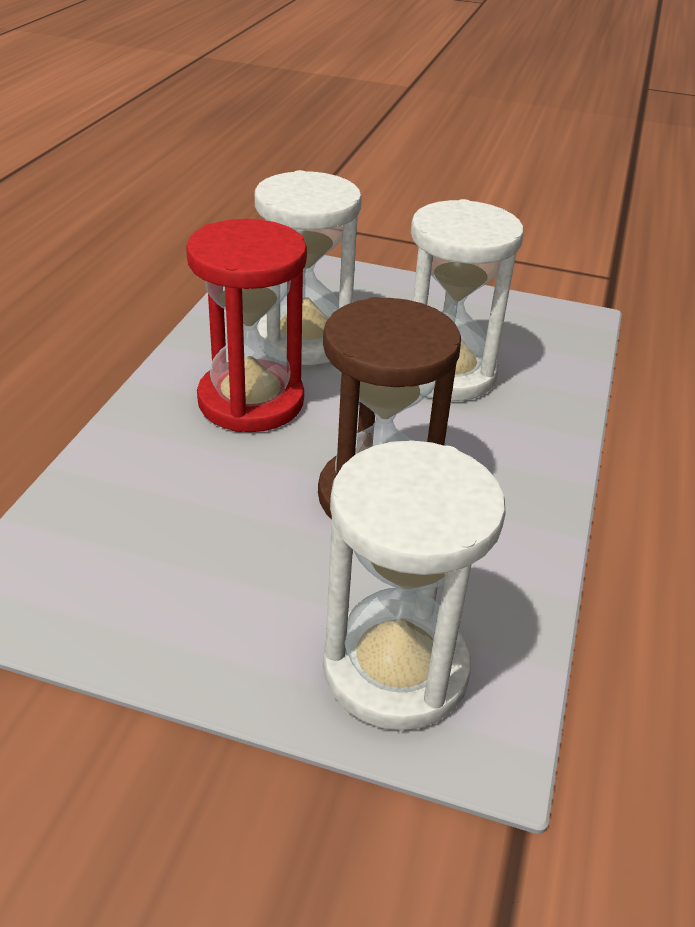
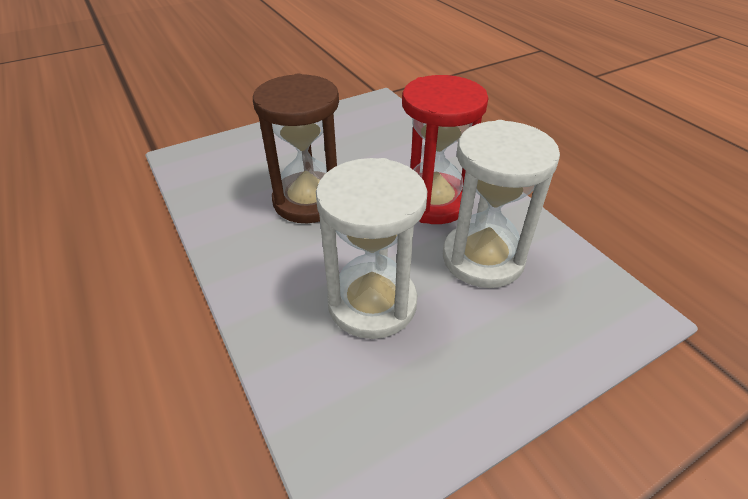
camera: 135 degrees right, 5 degrees up
white hourglass [323,440,506,730] -> none

